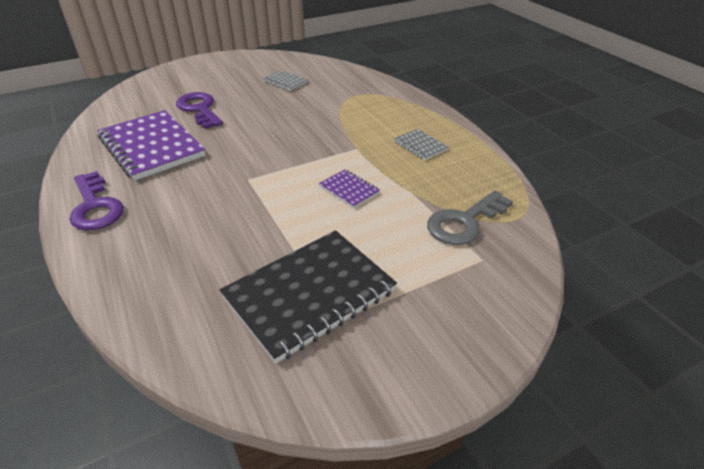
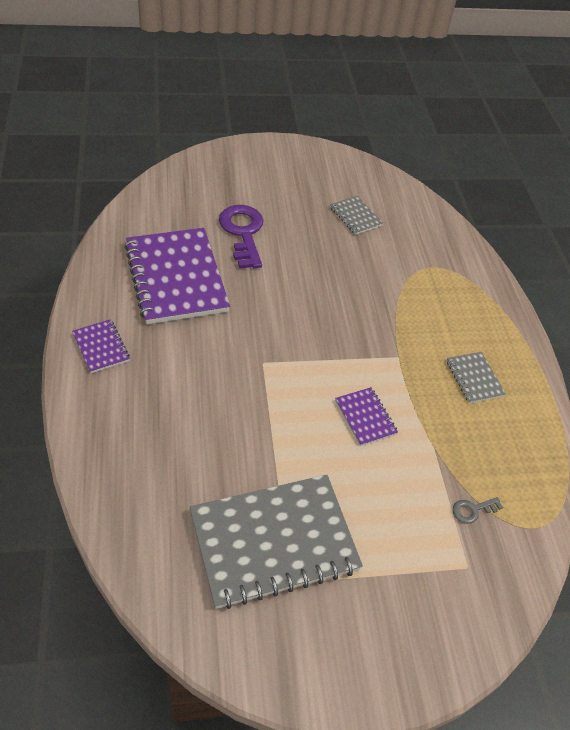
camera: 15 degrees right, 10 degrees up
purple key [69,171,124,231] -> purple notebook [72,319,130,373]
black notebook [220,230,397,363] -> grey notebook [190,475,363,609]
grey key [427,191,513,245] -> grey key [453,497,503,524], size x0.44

